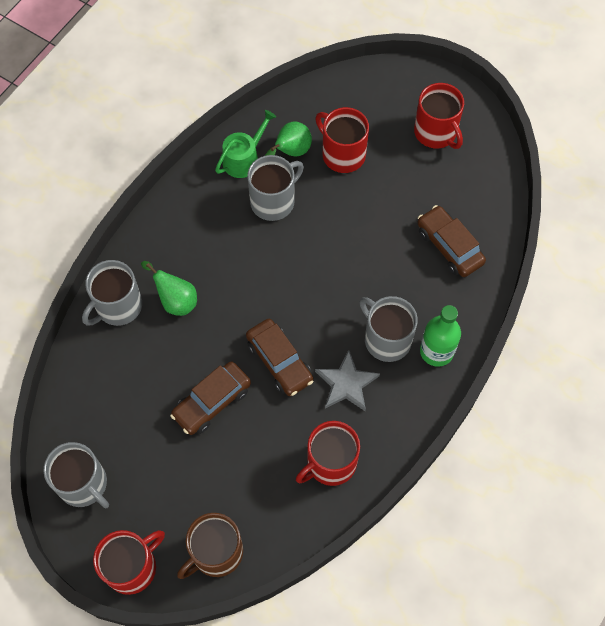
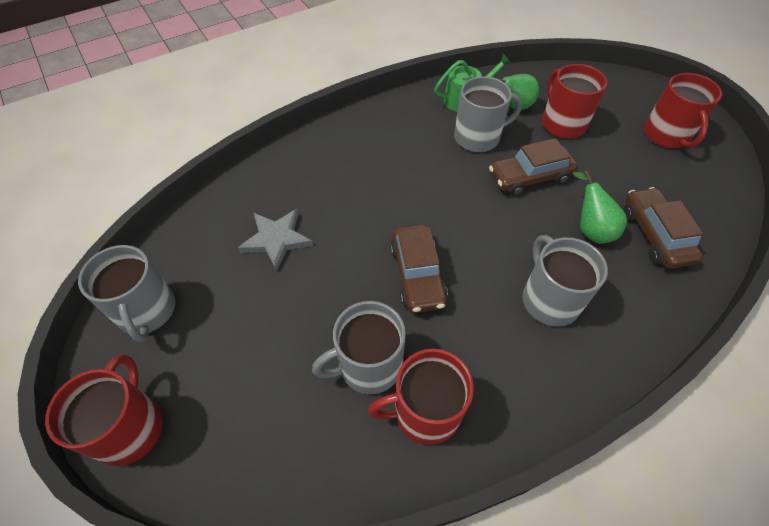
camera: 25 degrees right, 10 degrees down
grey mug [82,260,142,326] -> grey mug moved to [312,301,406,394]
red mug [93,530,165,595] -> red mug turned 75 degrees counterclockwise [45,354,163,466]
green pear [141,261,197,316] -> green pear moved to [573,170,627,244]
brown car [170,361,251,435] -> brown car moved to [489,138,578,196]
brown mug [177,513,243,579] -> none
grey star [315,350,380,411] -> grey star moved to [238,209,313,271]
green bottle [420,305,461,367] -> none

